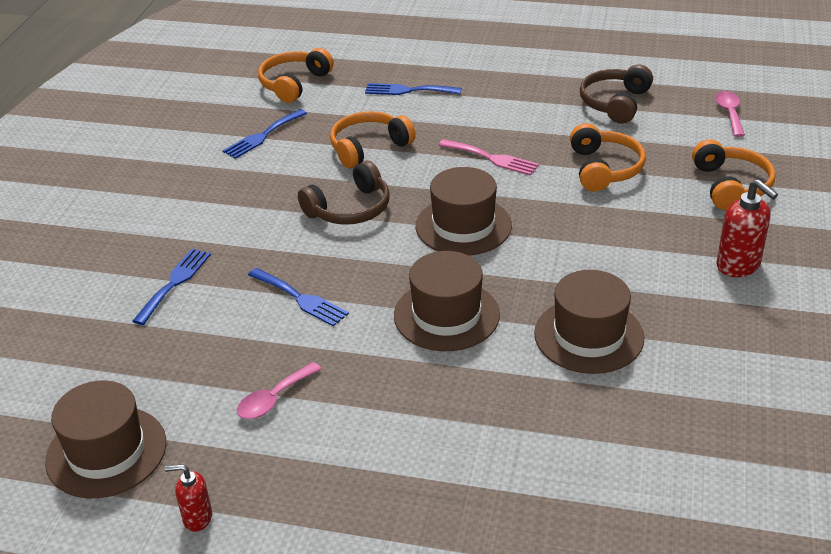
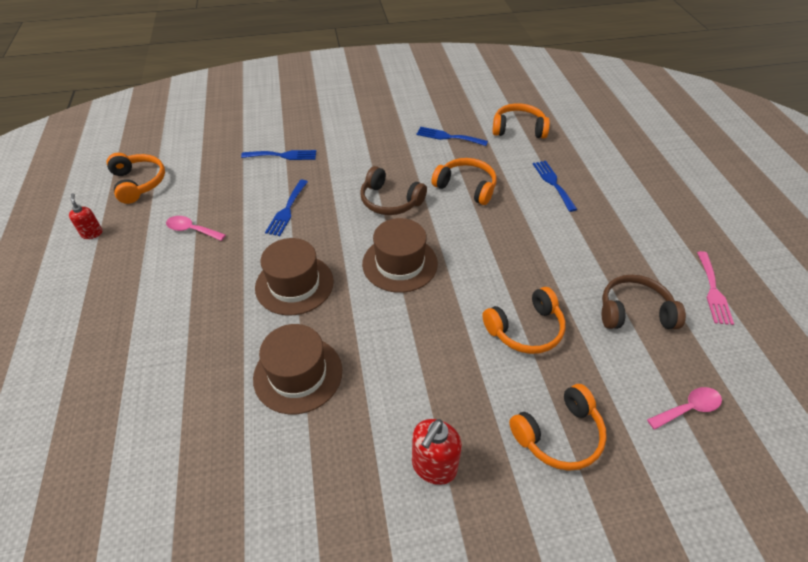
camera: 65 degrees right, 10 degrees up
brown hat [45,380,166,498] -> orange headphones [106,153,165,204]
pink fork [439,139,539,175] -> pink fork moved to [697,251,734,325]

